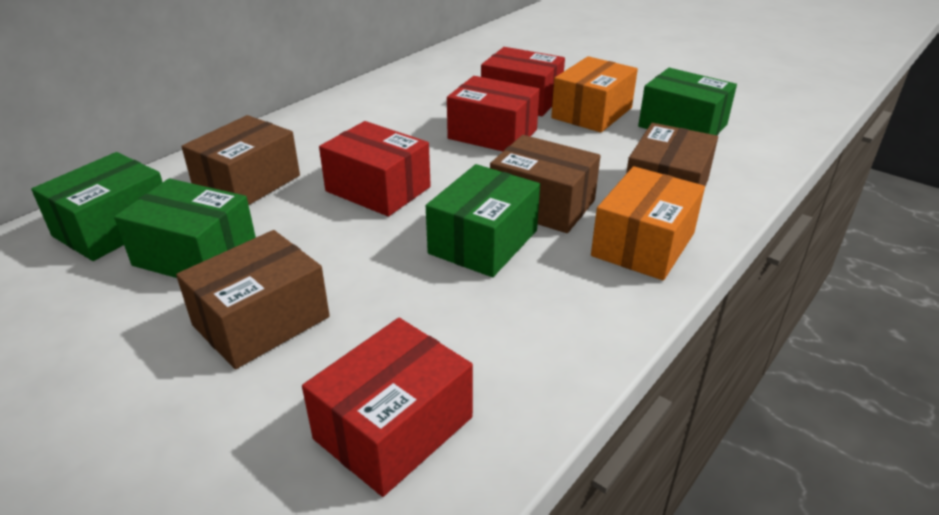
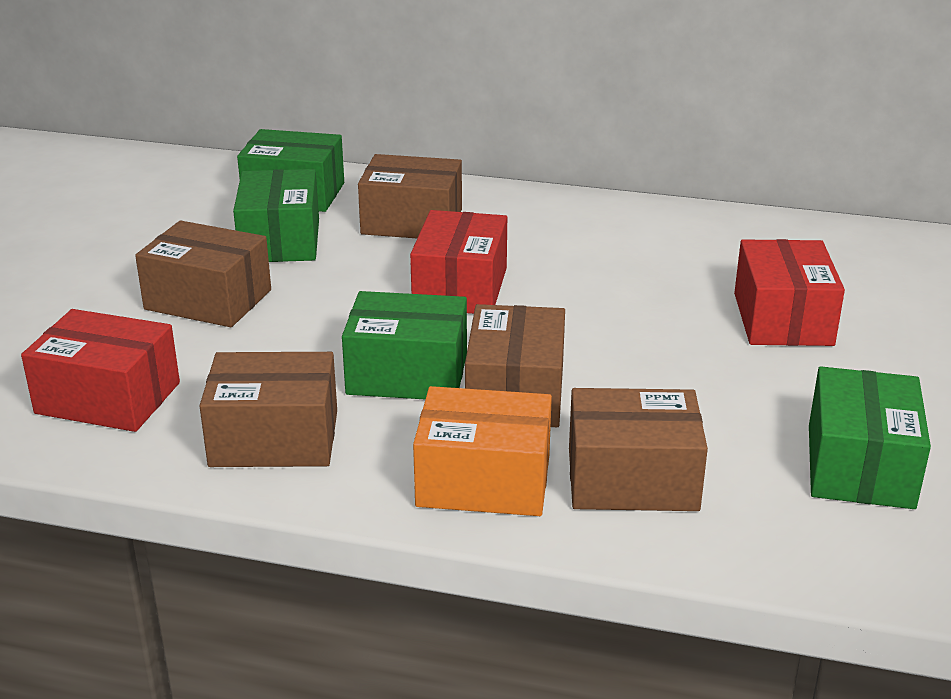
camera: 65 degrees right, 5 degrees down
red box [447,76,540,151] -> none
orange box [551,56,638,132] -> none
none -> brown box [200,352,337,467]

